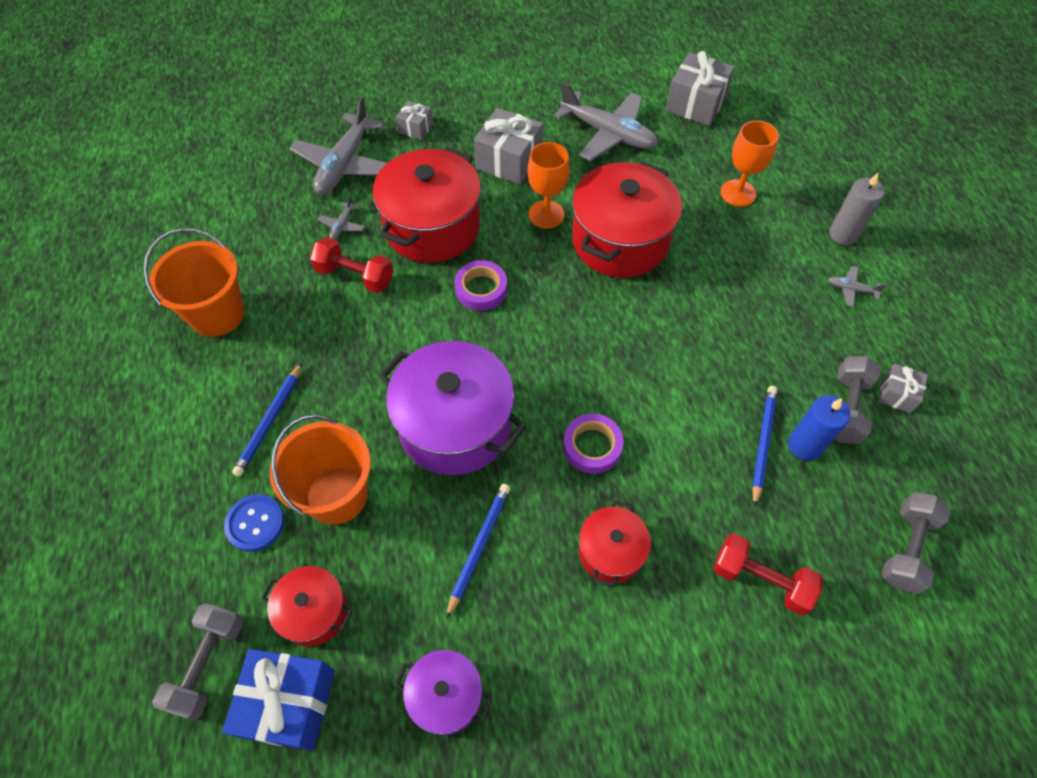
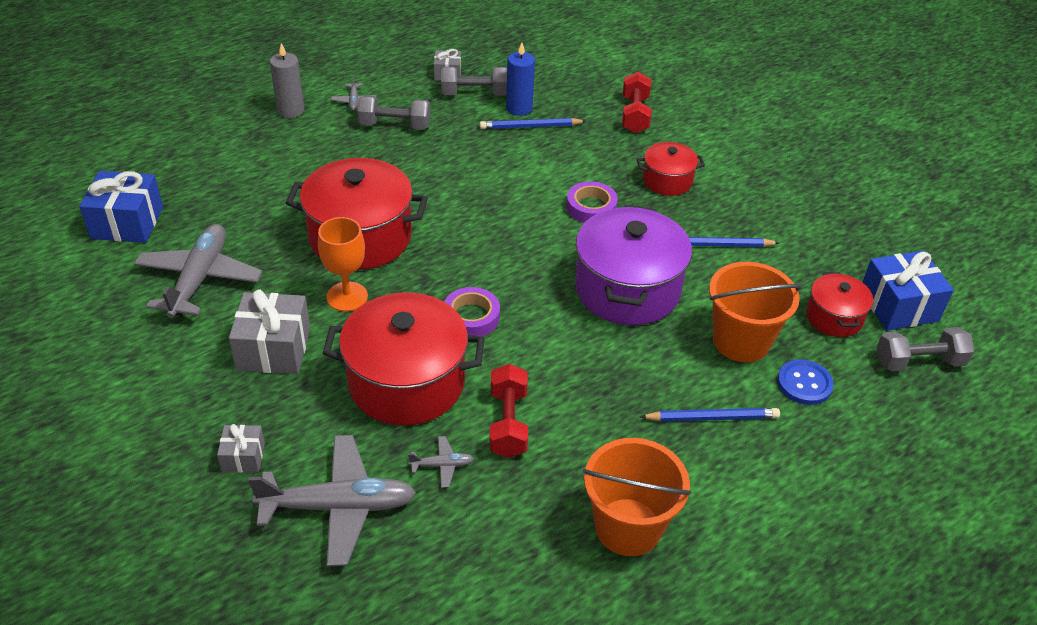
camera: 115 degrees left, 15 degrees down
purple pot [395,650,492,735] -> none
grey gift [666,51,735,126] -> blue gift [79,171,163,243]
orange goblet [720,120,779,207] -> none
grey dumbbell [882,492,951,594] -> grey dumbbell moved to [357,95,430,130]

